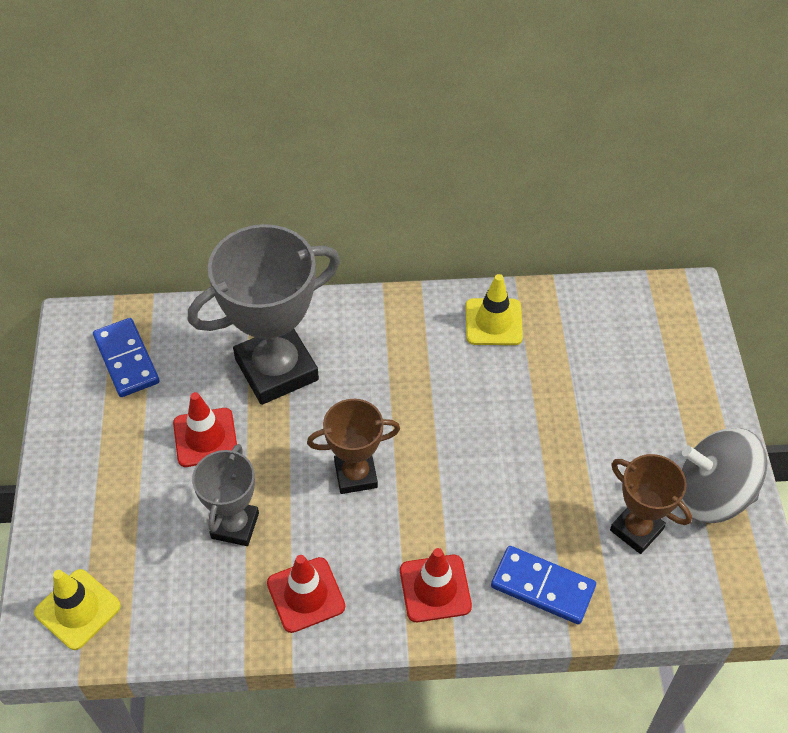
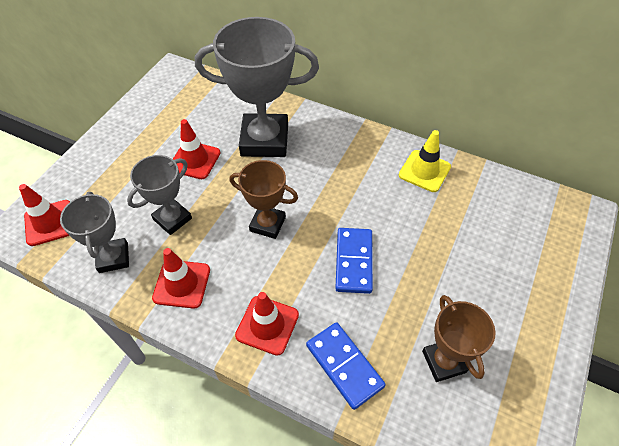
camera: 30 degrees right, 0 degrees up
yellow traffic cone [34,569,121,650] -> red traffic cone [19,184,70,246]
blue domino [93,318,159,397] -> blue domino moved to [335,228,373,294]
grey spinning top [681,428,767,523] -> none
none -> grey trophy [60,192,129,273]

